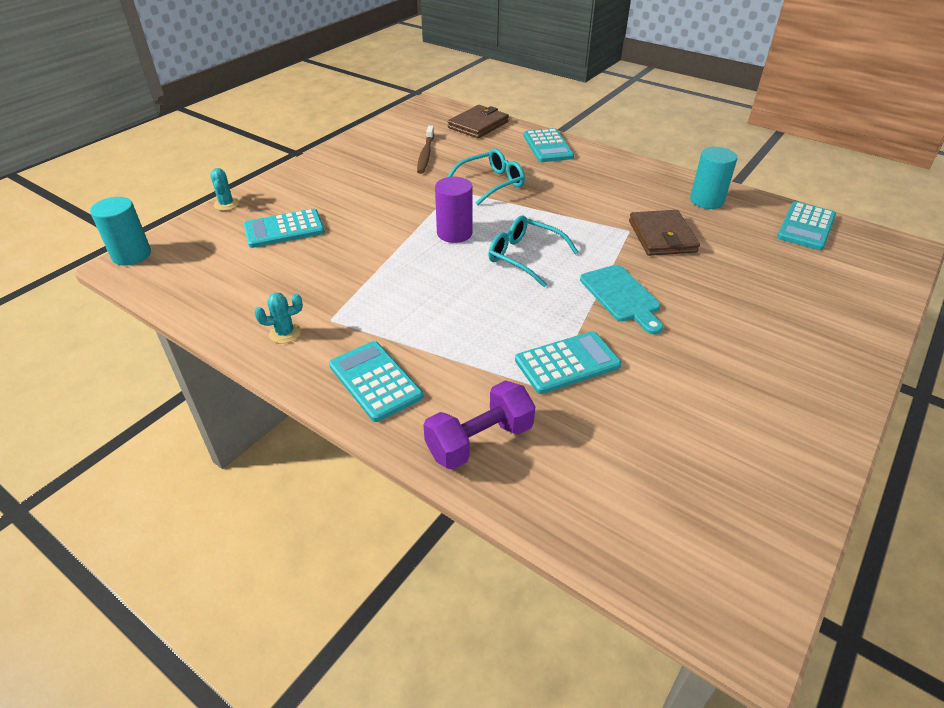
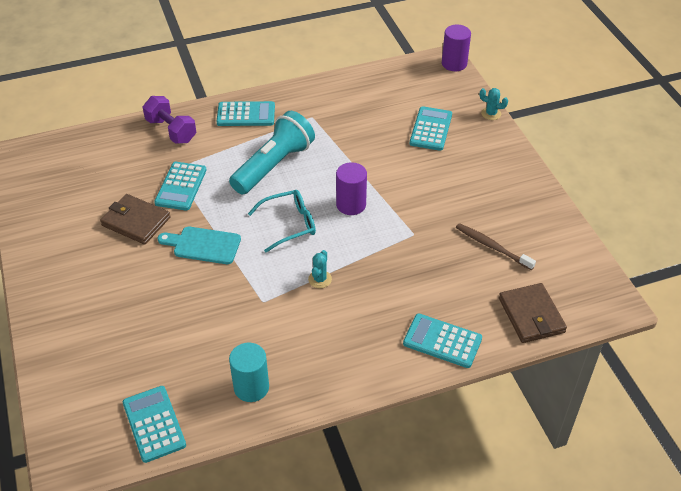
camera: 125 degrees right, 5 degrees up
turquoise cylinder [90,197,151,266] -> purple cylinder [442,25,471,71]
turquoise cactus [255,293,303,344] -> turquoise cactus moved to [308,250,332,288]
purple dumbbell [423,380,535,470] -> purple dumbbell turned 45 degrees counterclockwise [143,96,196,144]
turquoise glasses [447,149,525,205] -> none
brown wallet [629,210,700,256] -> brown wallet moved to [100,194,170,245]
none -> turquoise flashlight [229,111,315,195]

